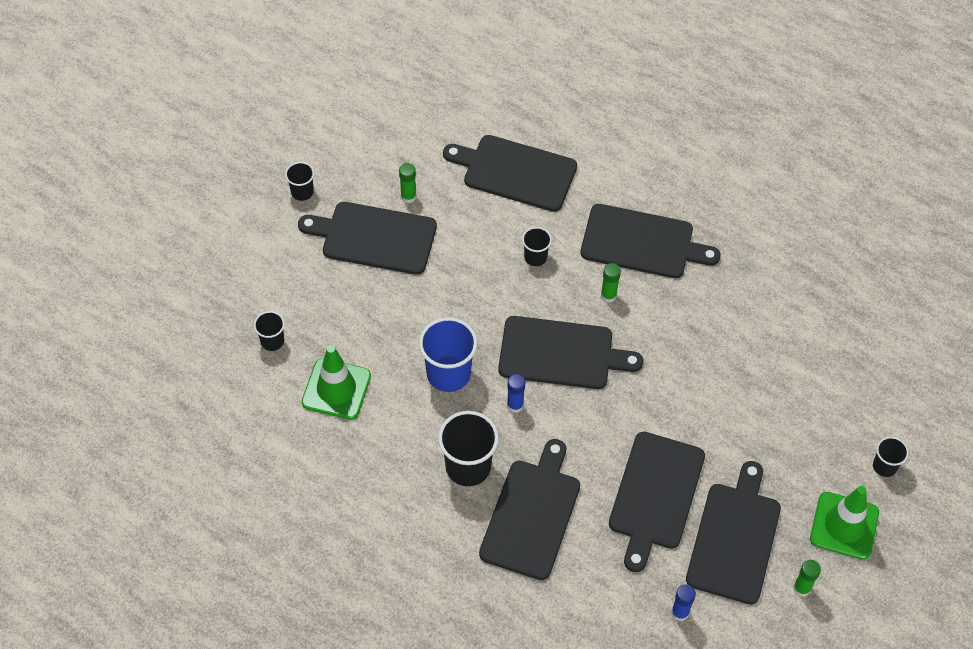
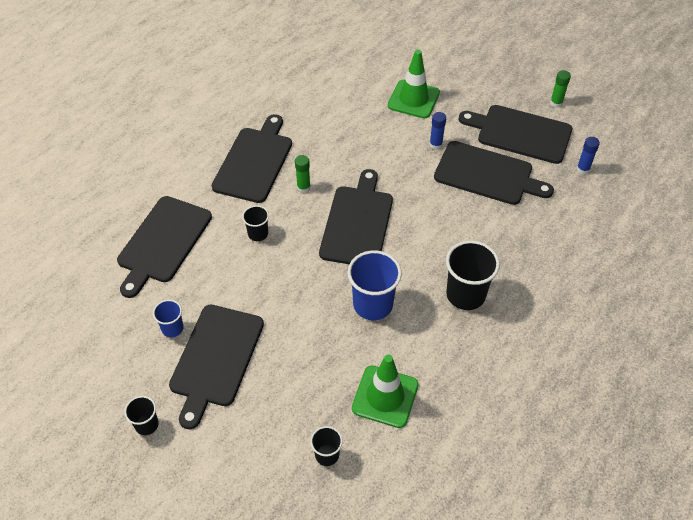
camera: 85 degrees left, 5 degrees down
green glue stick [399,163,416,203] -> blue cup [153,300,184,337]
black cutting board [479,439,580,580] -> none
blue glue stick [507,374,525,413] -> blue glue stick moved to [430,112,446,150]
green traffic cone [810,486,879,560] -> green traffic cone moved to [388,50,440,119]
black cup [873,437,909,477] -> none

